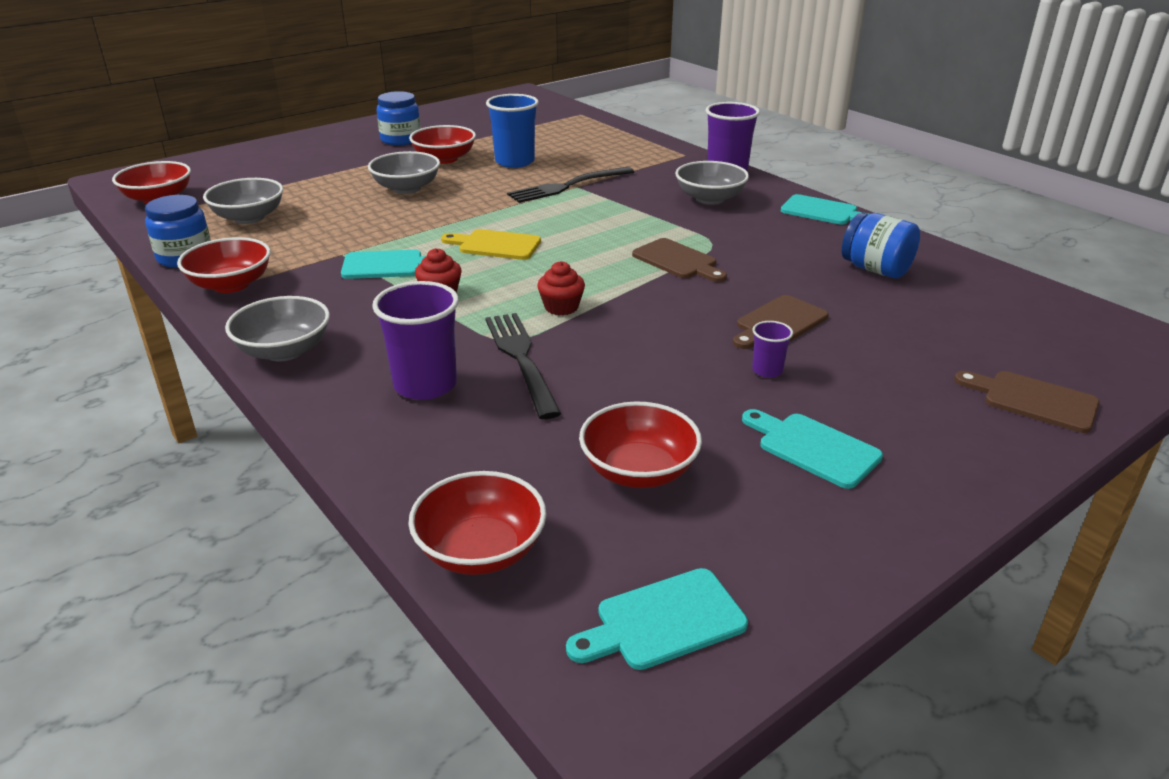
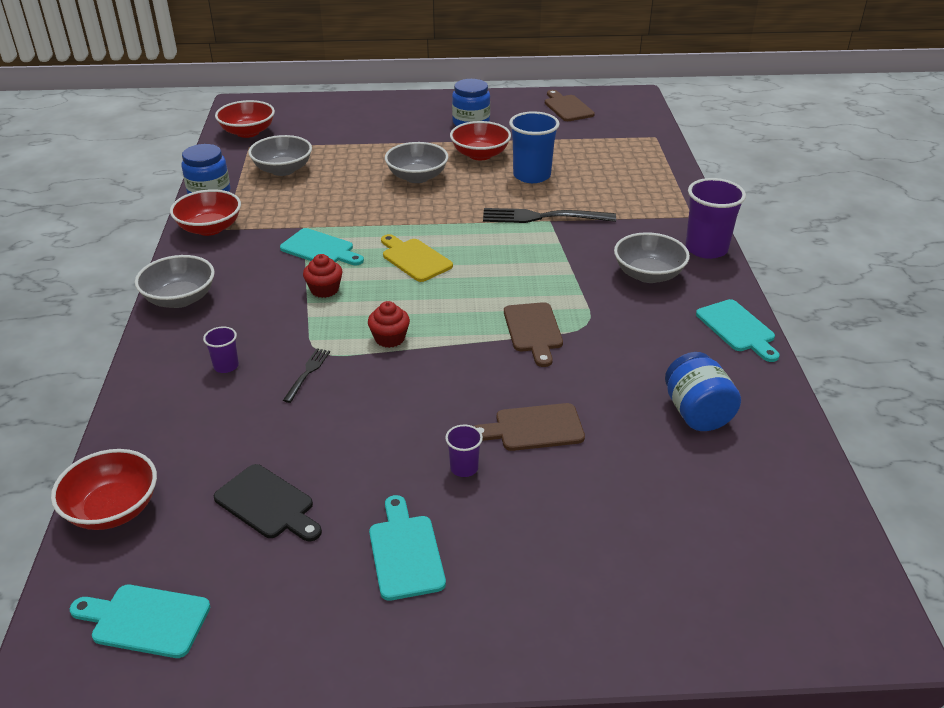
camera: 35 degrees right, 5 degrees up
purple cup [372,281,459,400] -> purple cup [203,327,239,373], size x0.50
black fork [485,313,561,419] -> black fork [283,348,330,403], size x0.51
red bowl [579,401,702,488] -> black cutting board [214,464,322,542]
brown cutting board [955,371,1100,433] -> brown cutting board moved to [545,90,595,121]

